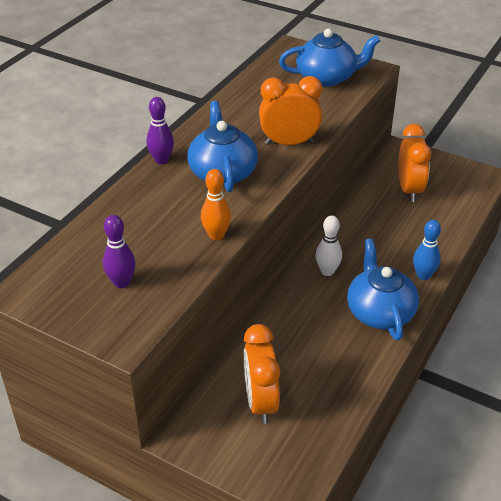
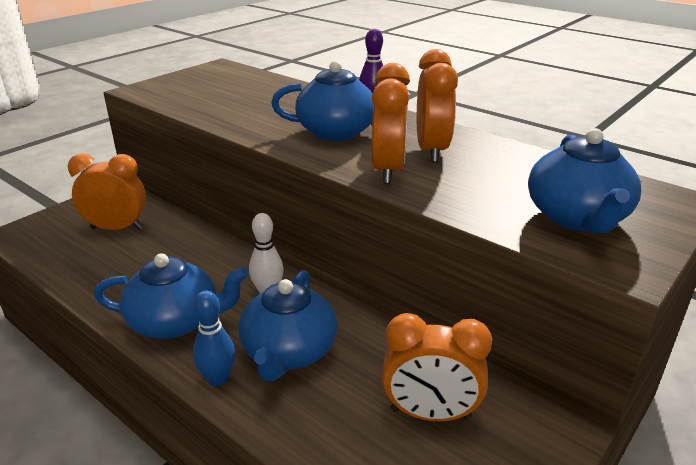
camera: 100 degrees right, 10 degrees down
purple bowling pin [103,215,136,288] -> none
orange bowling pin [201,169,231,240] -> none
none -> blue teapot [239,270,337,381]
none -> orange clock [417,49,458,162]

